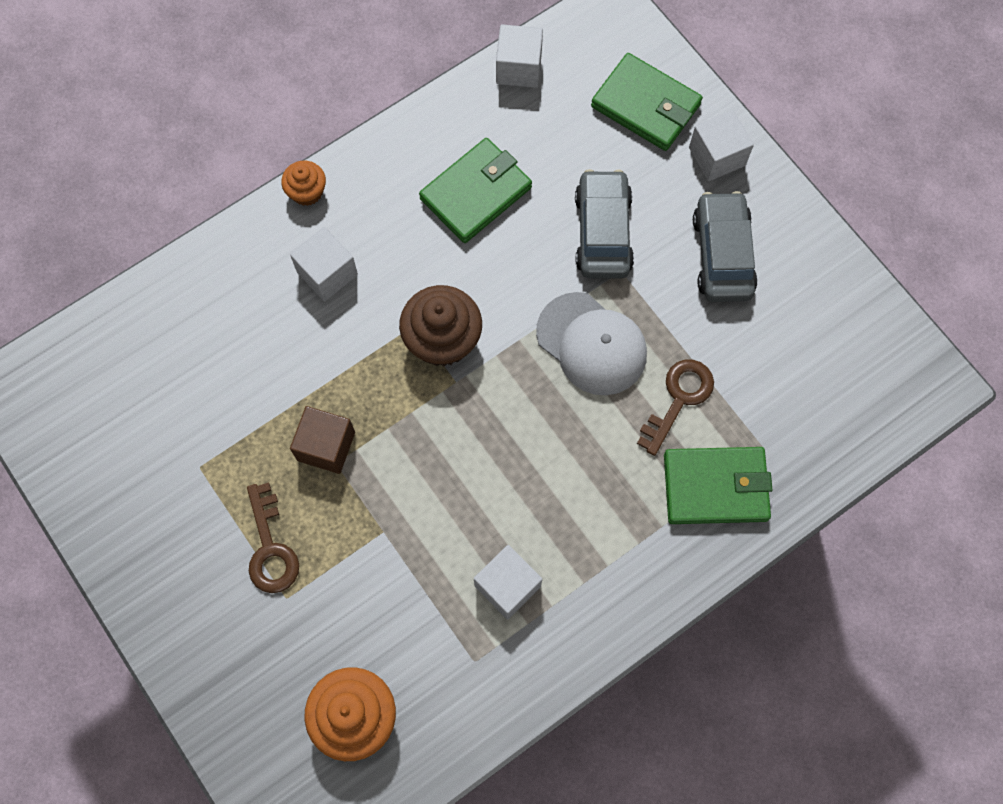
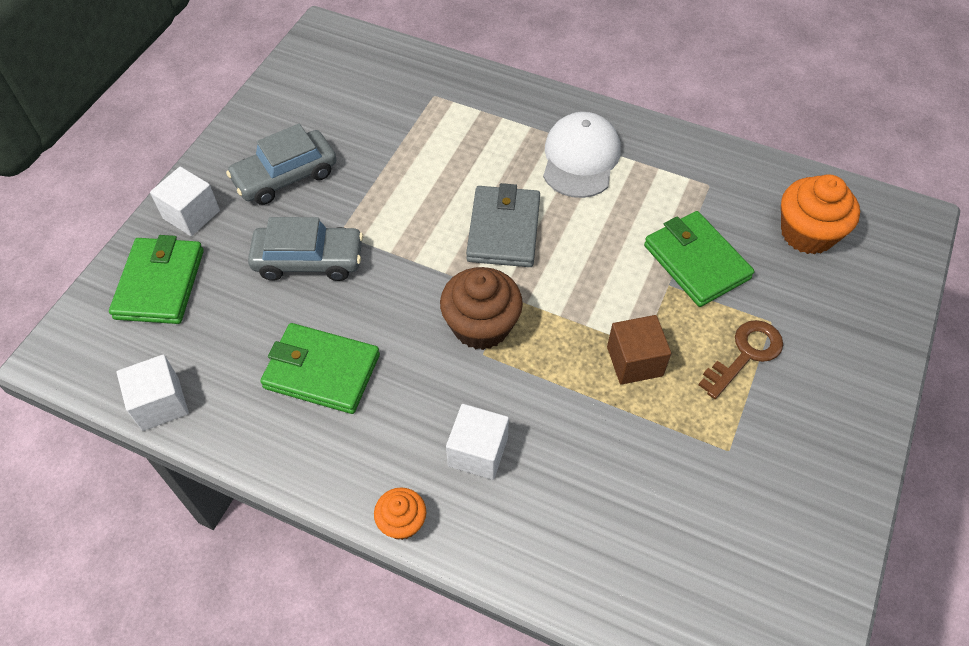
camera: 120 degrees left, 15 degrees down
white cube [474,545,542,619] -> none
white cap [536,292,647,395] -> white cap moved to [543,112,620,198]
grey car [575,169,634,279] -> grey car turned 150 degrees counterclockwise [248,217,363,281]
brown key [637,360,714,456] -> none
green wallet [664,447,772,524] -> green wallet moved to [644,211,754,307]
none -> grey wallet [466,183,540,267]

